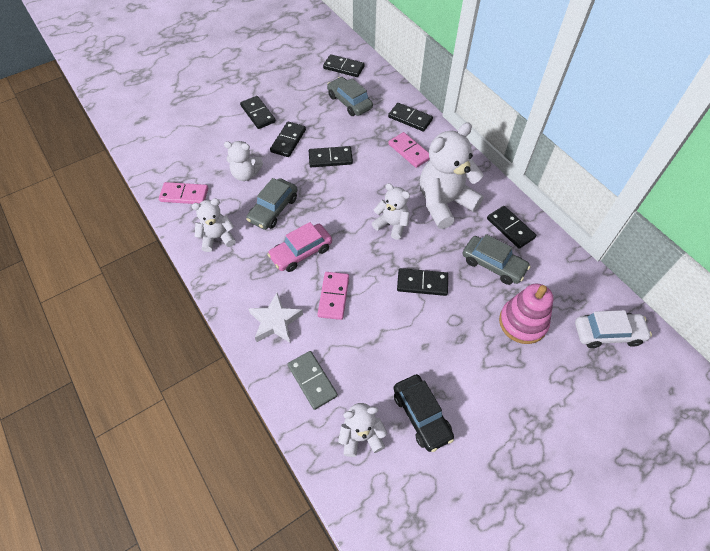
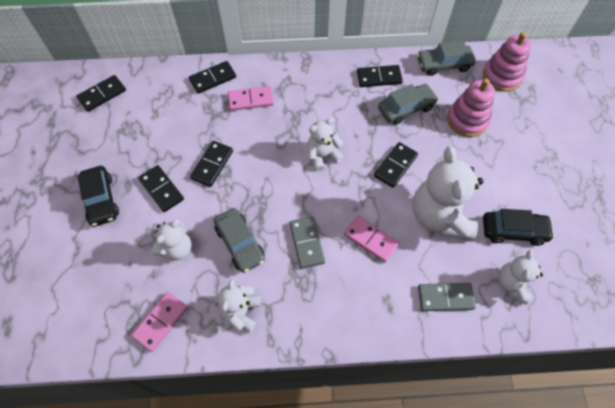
camera: 60 degrees left, 5 degrees up
black domino [240,96,276,129] -> black car [77,166,119,227]
white star [248,293,303,343] -> none
pink car [267,222,332,272] -> grey domino [290,217,325,269]
grey car [327,77,373,116] -> grey car moved to [417,40,476,76]
white teddy bear [420,122,484,229] -> white teddy bear moved to [413,146,484,241]
white car [575,310,652,348] -> pink stacking toy [483,32,531,92]

